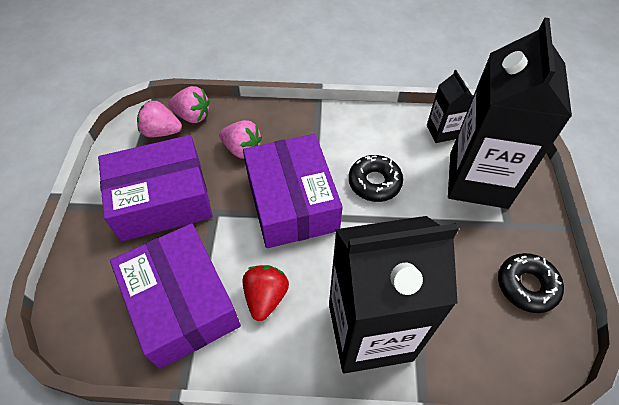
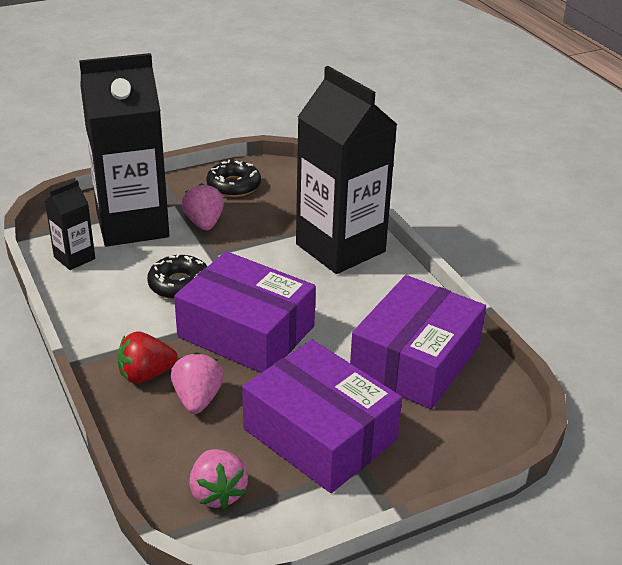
camera: 120 degrees left, 20 degrees down
pink strawberry [168,86,210,123] -> pink strawberry moved to [182,183,224,231]
purple box [243,134,343,248] -> purple box turned 75 degrees clockwise [174,251,316,373]
red strawberry [243,265,289,321] -> red strawberry moved to [117,331,178,383]

